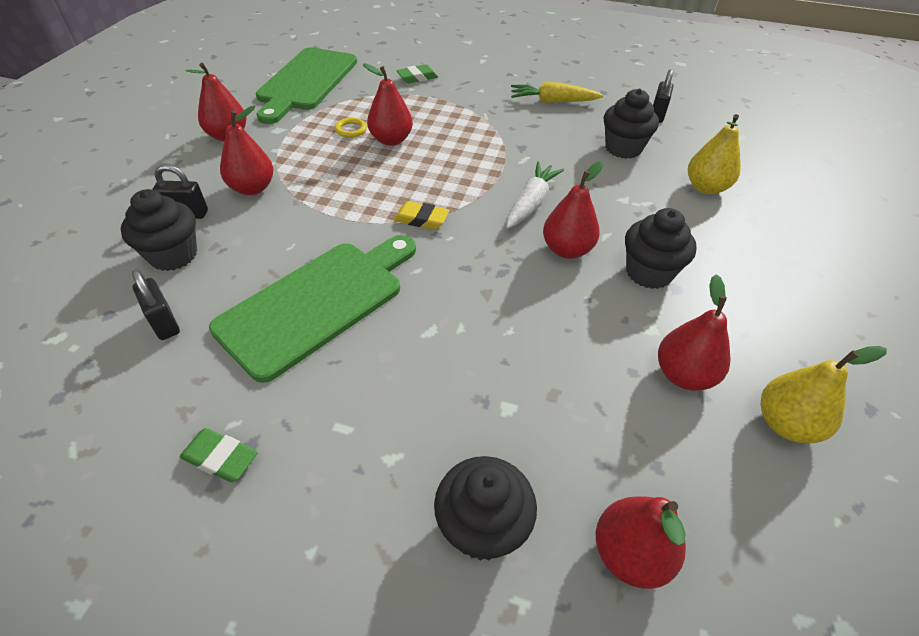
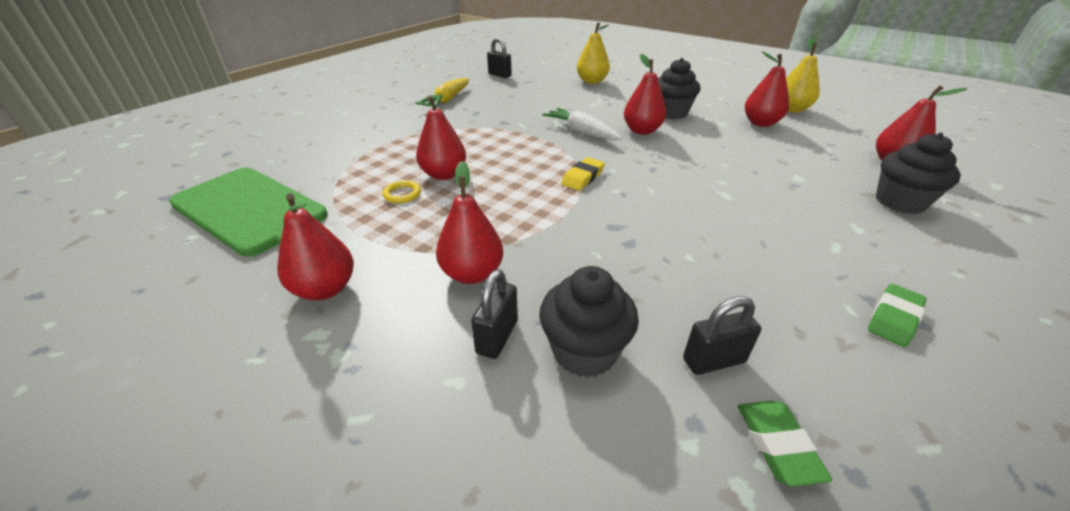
camera: 70 degrees left, 10 degrees down
green cutting board [209,235,416,383] -> none
green eraser [396,64,438,83] -> green eraser moved to [738,401,832,487]
black cupcake [604,89,659,159] -> none

